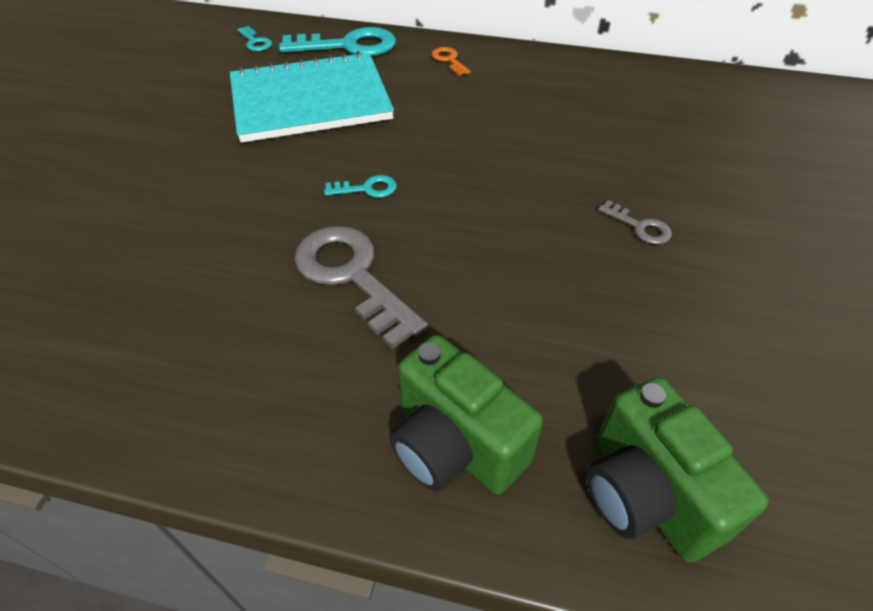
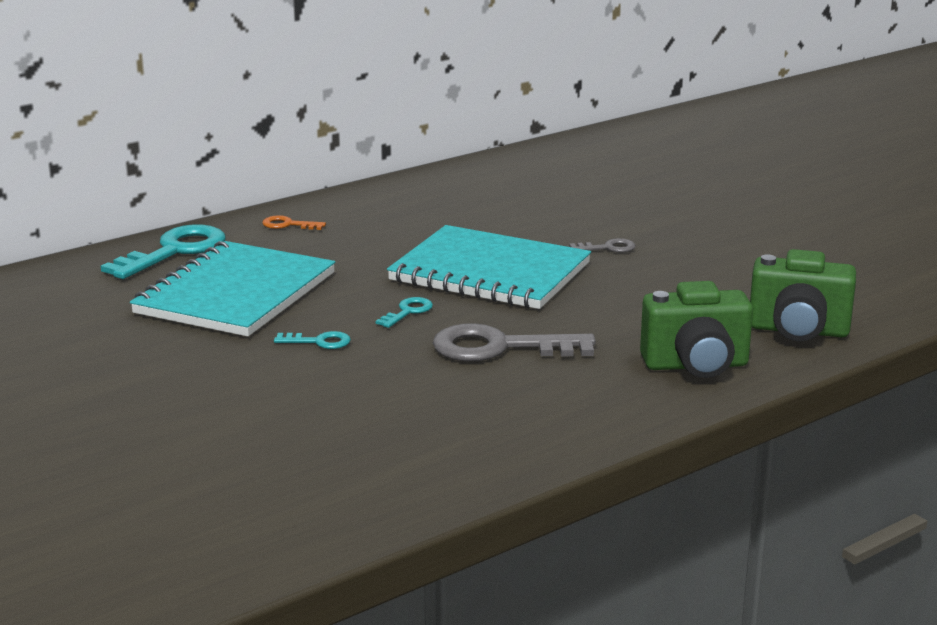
camera: 50 degrees left, 25 degrees down
turquoise key [237,26,272,51] -> turquoise key moved to [274,331,351,349]
none -> turquoise notebook [387,225,591,309]

